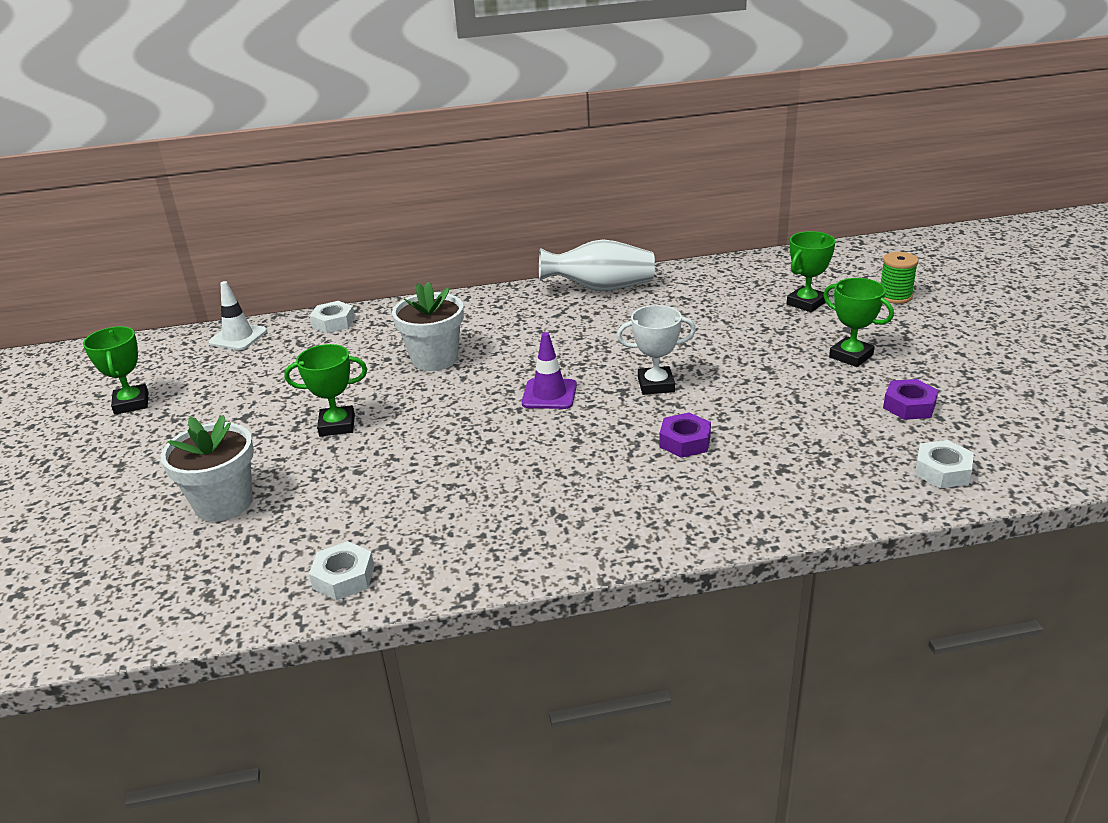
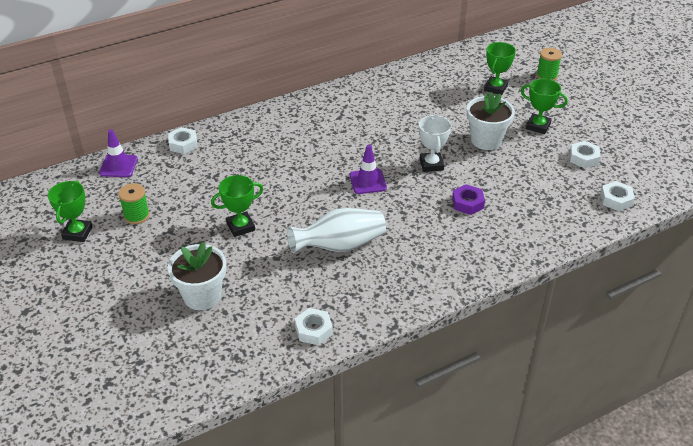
camera: 20 degrees left, 10 degrees up
green trophy [83,326,148,415] -> green trophy turned 45 degrees clockwise [48,180,93,242]
white traffic cone [208,281,267,350] -> purple traffic cone [99,129,138,177]
white flower pot [392,282,464,371] -> white flower pot moved to [467,92,515,150]
white vase [539,239,655,291] -> white vase moved to [287,208,386,253]
white trophy [617,305,696,395] -> white trophy turned 75 degrees counterclockwise [419,115,451,172]
purple nut [883,379,938,420] -> white nut [570,141,600,168]
none -> green spool [118,183,150,224]

